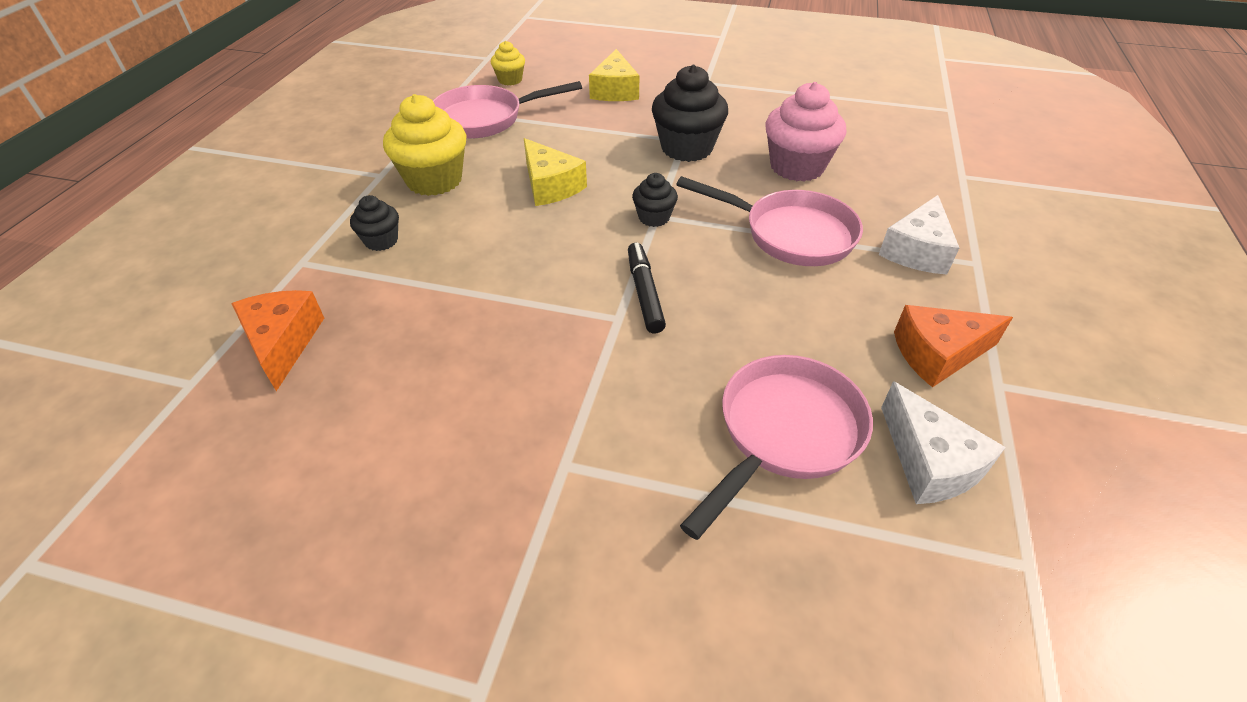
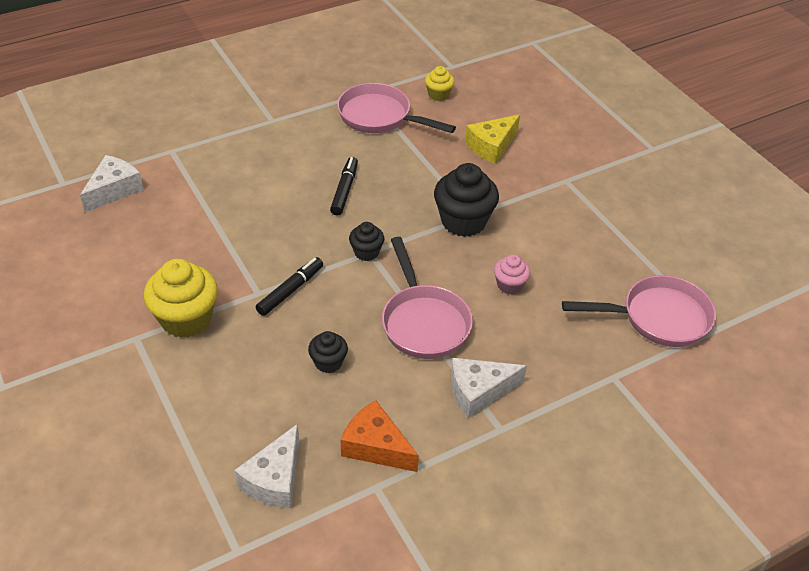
camera: 45 degrees right, 0 degrees up
orange cheese [231,290,324,391] -> white cheese [80,155,144,212]
black cupcake [350,195,399,251] -> black cupcake moved to [308,331,348,373]
yellow cupcake [383,94,466,196] -> yellow cupcake moved to [144,259,218,338]
yellow cheese [524,138,587,206] -> black marker [330,157,358,215]
pink pan [680,355,873,540] -> pink pan moved to [562,275,716,347]
pink cupcake [765,82,846,181] -> pink cupcake [494,255,530,295], size x0.53

